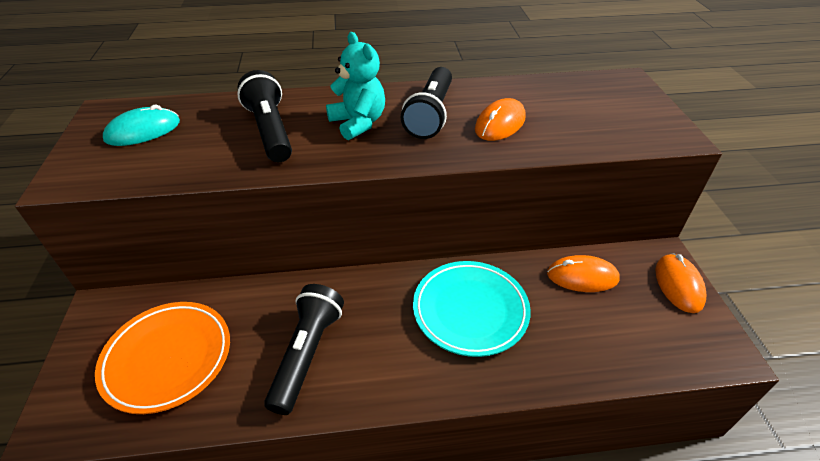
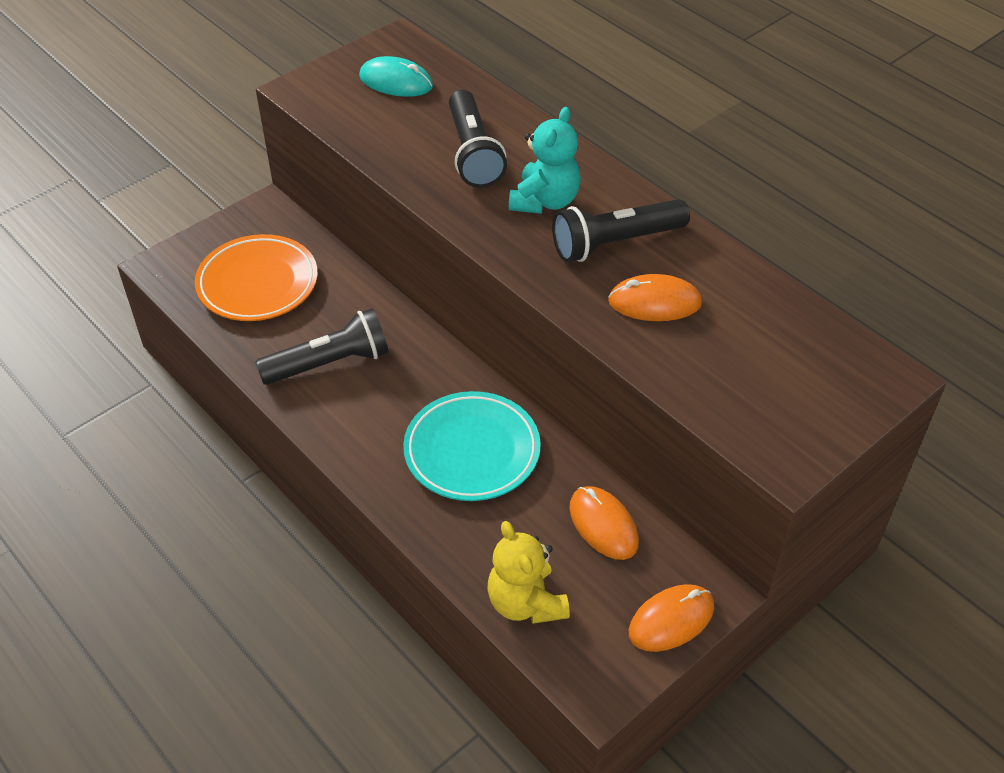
camera: 55 degrees right, 5 degrees up
black flashlight [237,70,292,162] -> black flashlight turned 135 degrees clockwise [449,90,507,188]
none -> yellow teddy bear [488,521,570,624]

